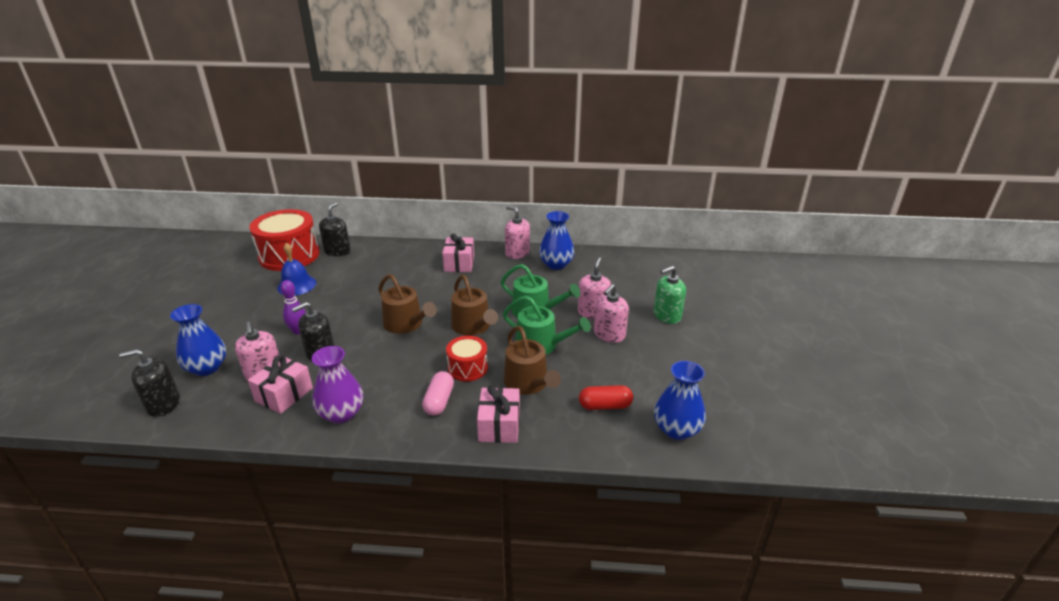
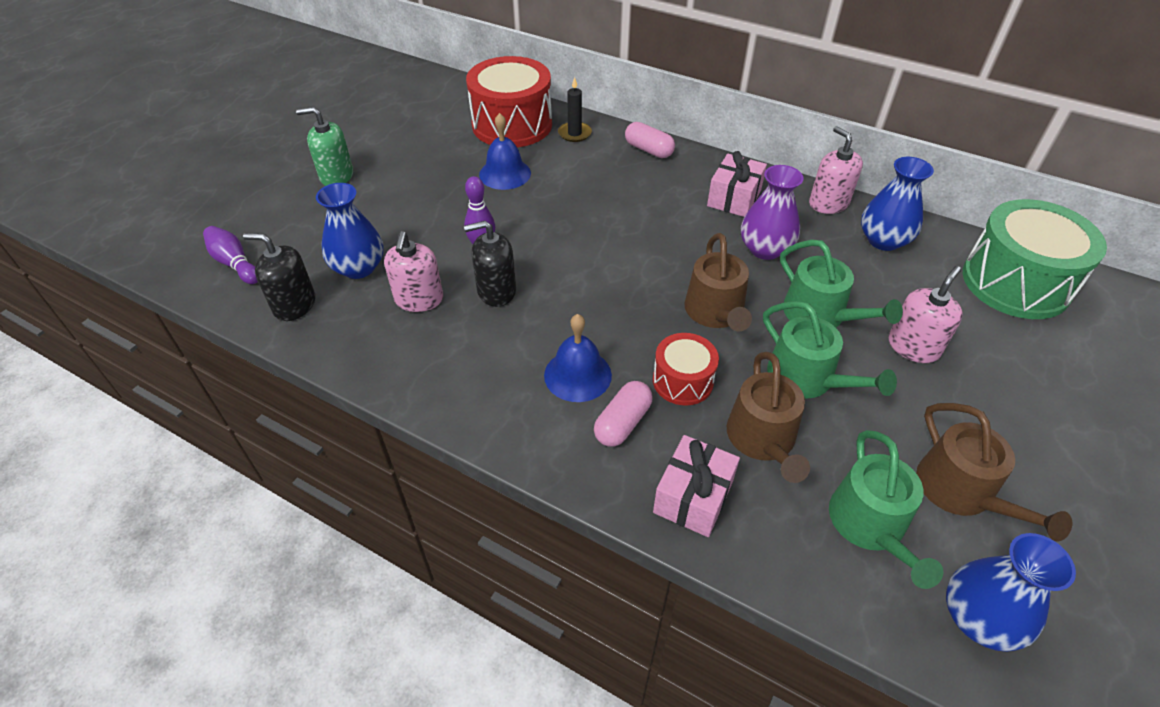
camera: 25 degrees right, 15 degrees up
pink gift [248,355,313,414] -> none
purple vase [312,346,364,423] -> purple vase moved to [741,165,804,260]
black soap dispenser [319,202,351,256] -> black candle [558,77,592,142]
brown watering can [378,274,437,334] -> brown watering can moved to [916,403,1072,542]
red capsule [579,385,633,410] -> green watering can [829,430,943,589]
pink soap dispenser [594,284,629,343] -> none
green soap dispenser [654,266,686,324] -> green soap dispenser moved to [296,107,353,186]
none -> purple bowling pin [203,226,258,284]
none -> blue bell [544,314,612,402]
none -> pink capsule [625,122,675,158]
none -> green drum [963,199,1107,319]

